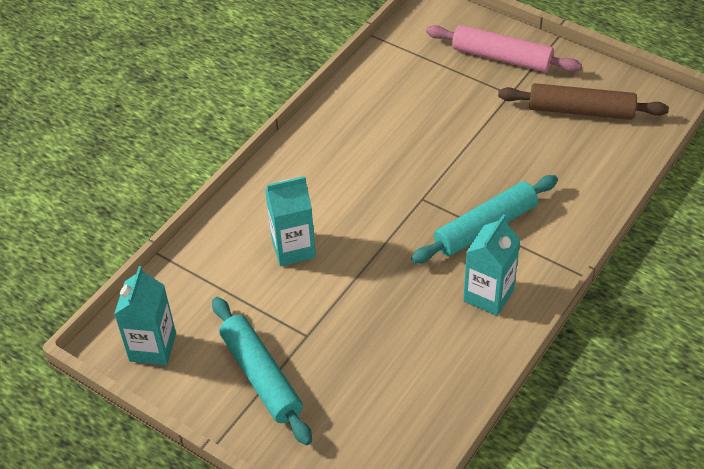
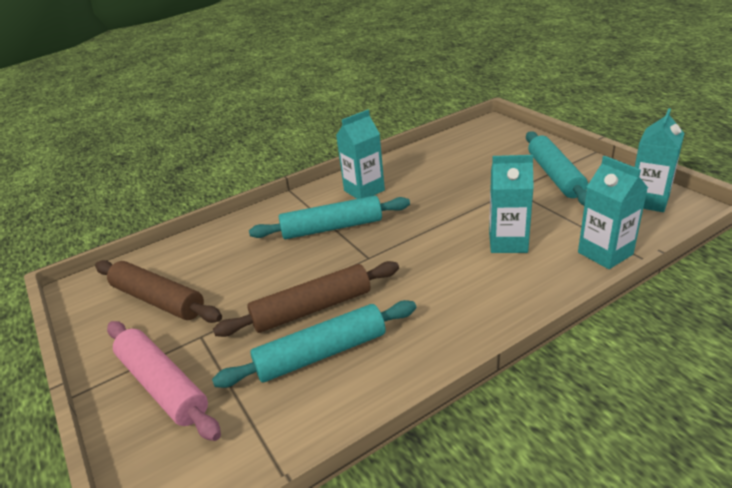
camera: 155 degrees left, 15 degrees down
none -> turquoise rolling pin [212,300,416,388]
none -> brown rolling pin [213,261,399,337]
none -> turquoise carton [578,156,648,269]

